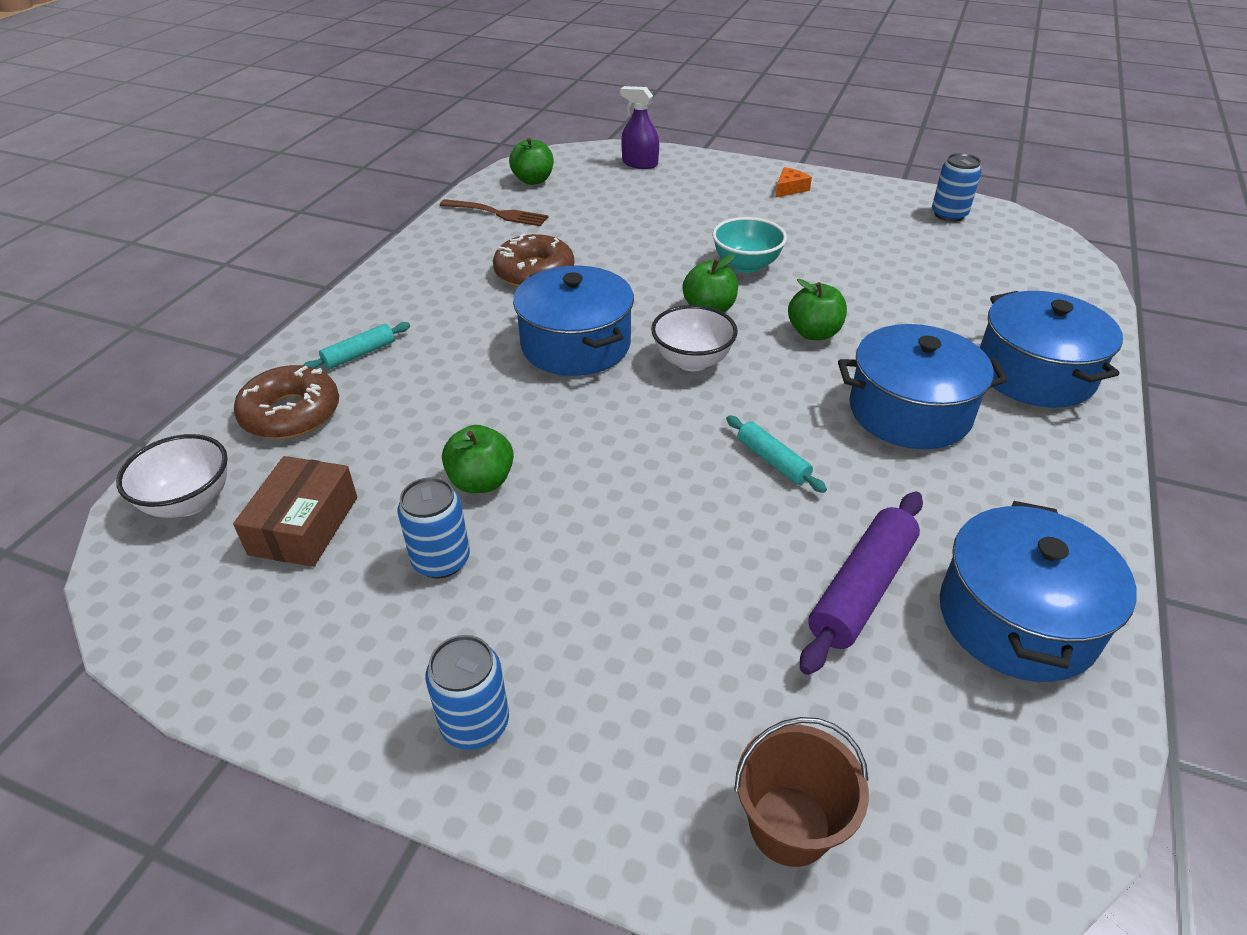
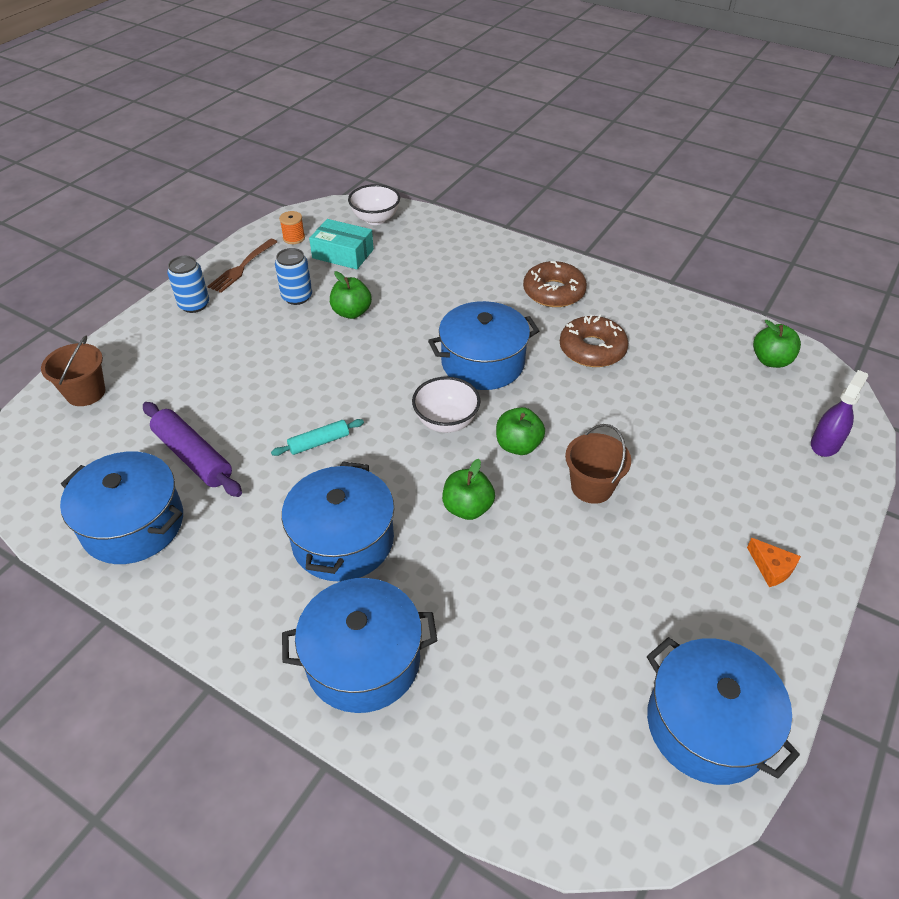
camera: 100 degrees right, 5 degrees up
brown box [233,456,357,567] -> turquoise box [309,219,374,269]
brown donut [234,365,339,439] -> brown donut moved to [523,261,587,307]
turquoise rolling pin [303,322,410,369] -> none
brown fork [440,199,548,226] -> brown fork moved to [207,239,277,293]
turquoise bowl [712,217,787,273] -> brown bucket [565,424,631,504]
blue can [932,153,982,222] -> blue pot [647,637,800,785]
none -> orange spool [279,211,305,244]

